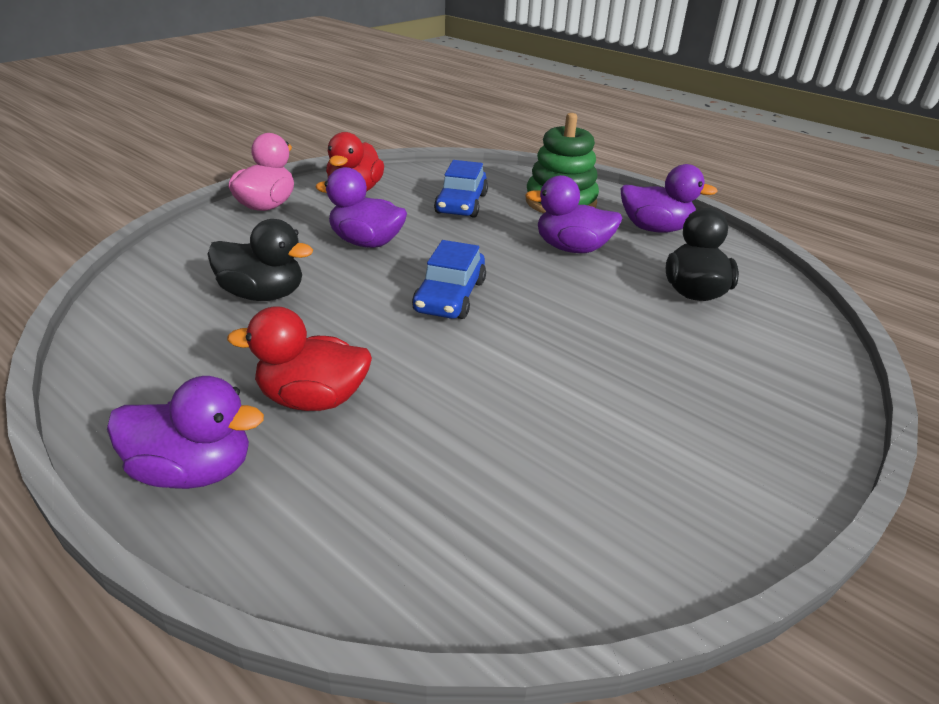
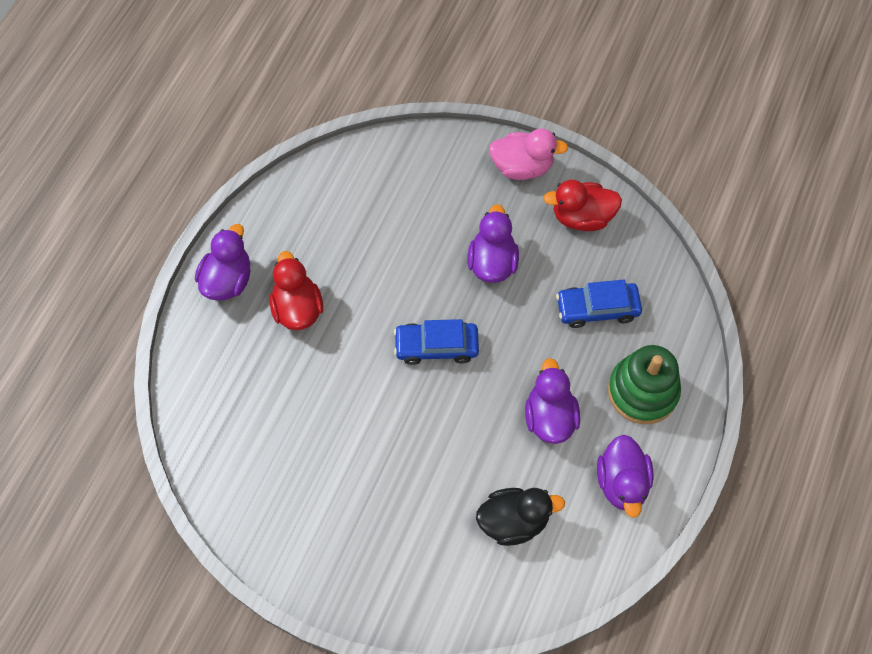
camera: 75 degrees right, 30 degrees up
purple duck [107,376,264,489] -> purple duck turned 150 degrees counterclockwise [195,224,251,301]
black duck [207,219,313,301] -> none

